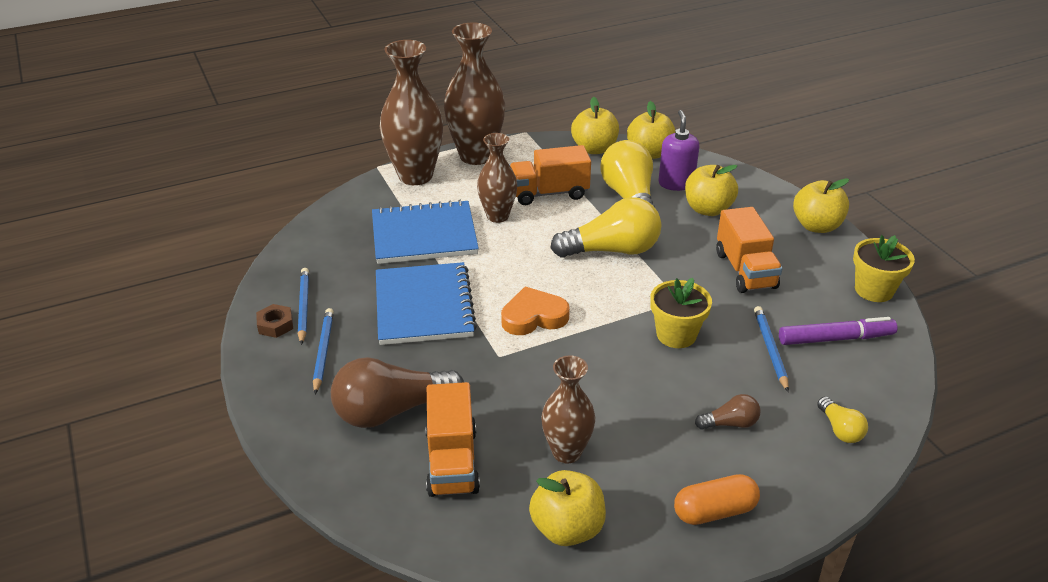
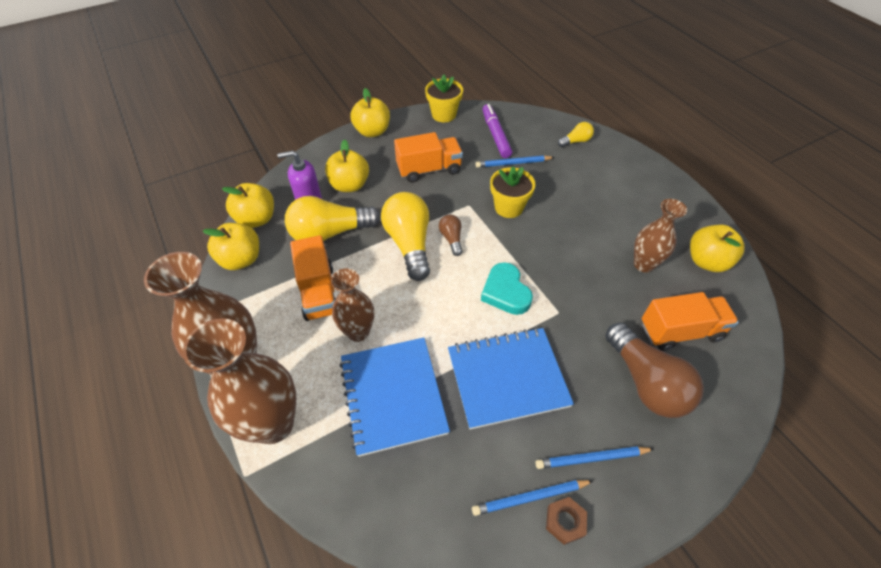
camera: 95 degrees left, 15 degrees up
orange heart [501,287,570,335] -> turquoise heart [481,262,533,315]
orange capsule [674,474,760,525] -> none
brown light bulb [695,394,761,430] -> brown light bulb moved to [439,215,463,256]

